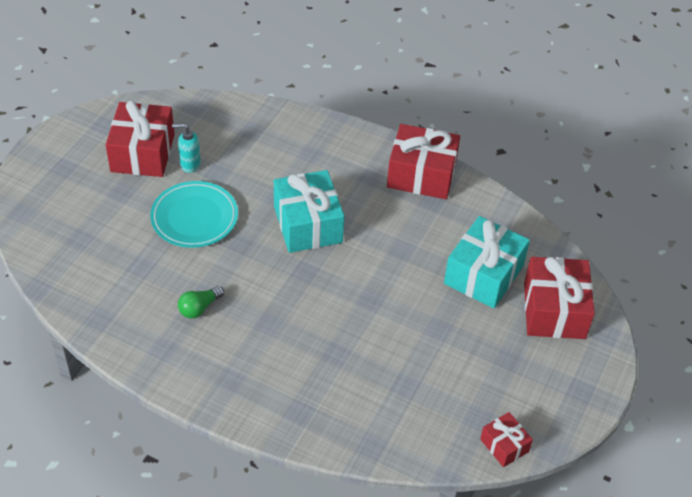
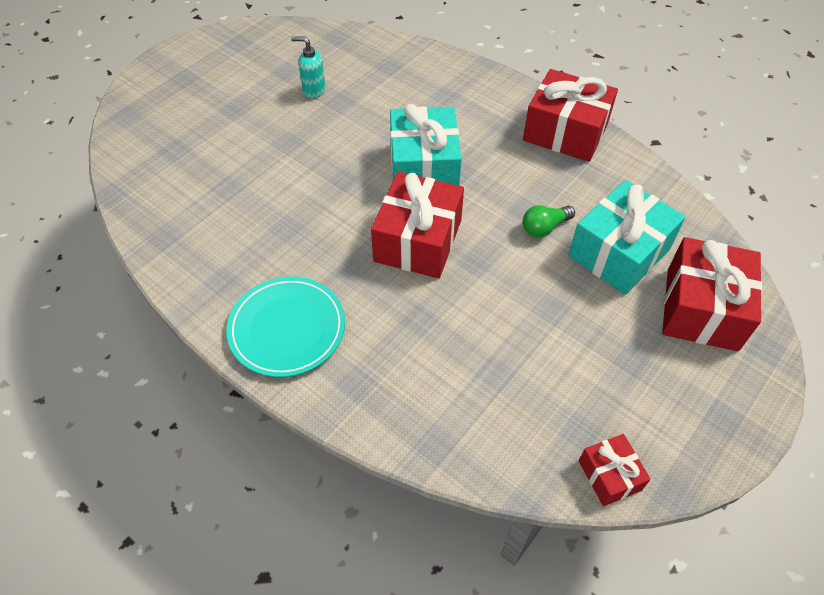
camera: 15 degrees right, 5 degrees up
red gift [106,101,175,177] -> red gift moved to [371,172,464,278]
turquoise plate [150,181,238,248] -> turquoise plate moved to [227,277,345,377]
green light bulb [178,286,224,319] -> green light bulb moved to [523,205,575,237]

